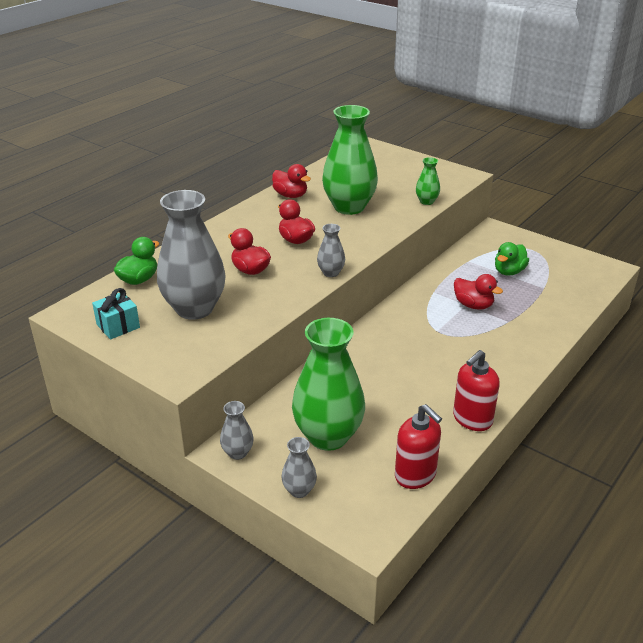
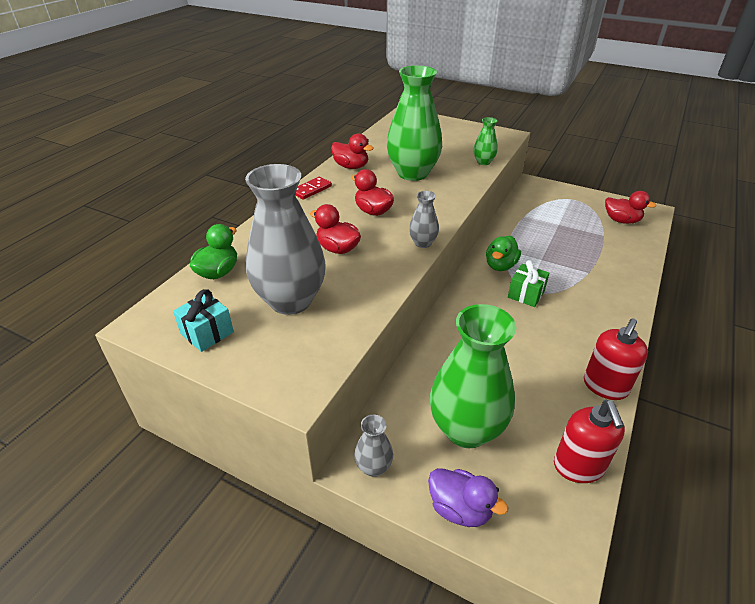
camera: 10 degrees left, 5 degrees up
grey vase [282,437,317,498] -> purple duck [428,468,508,527]
red soap dispenser [395,404,442,489] -> red soap dispenser turned 45 degrees clockwise [554,400,625,483]
red duck [454,274,503,309] -> red duck moved to [605,191,657,224]
green duck [495,242,529,275] -> green duck moved to [486,236,521,271]
none -> red domino [296,177,332,200]
none -> green gift [508,260,549,307]

